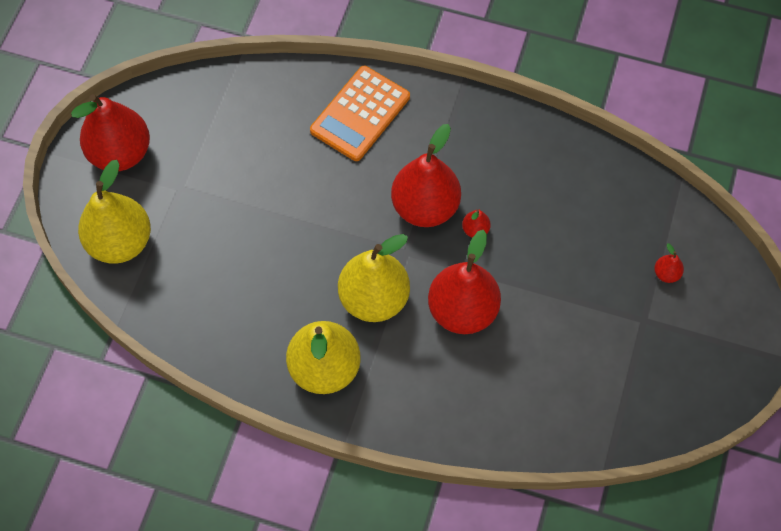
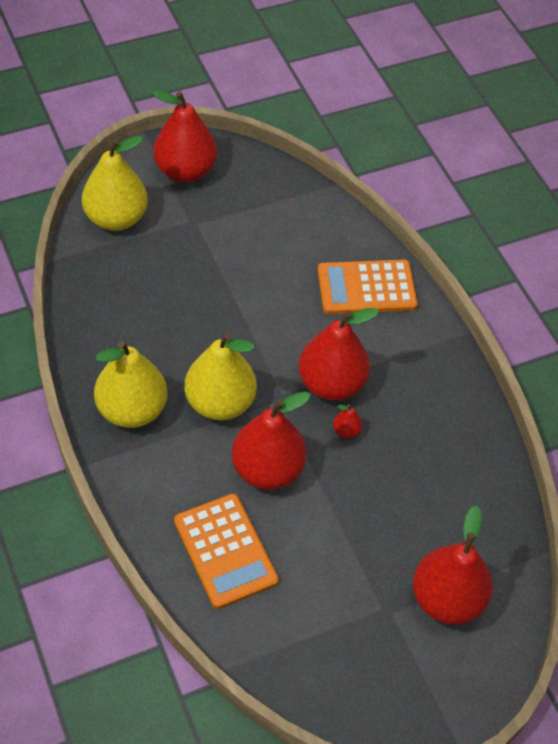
camera: 45 degrees right, 10 degrees down
red pear [654,243,684,283] -> red pear [413,505,493,625], size x2.46
none -> orange calculator [174,494,279,609]

